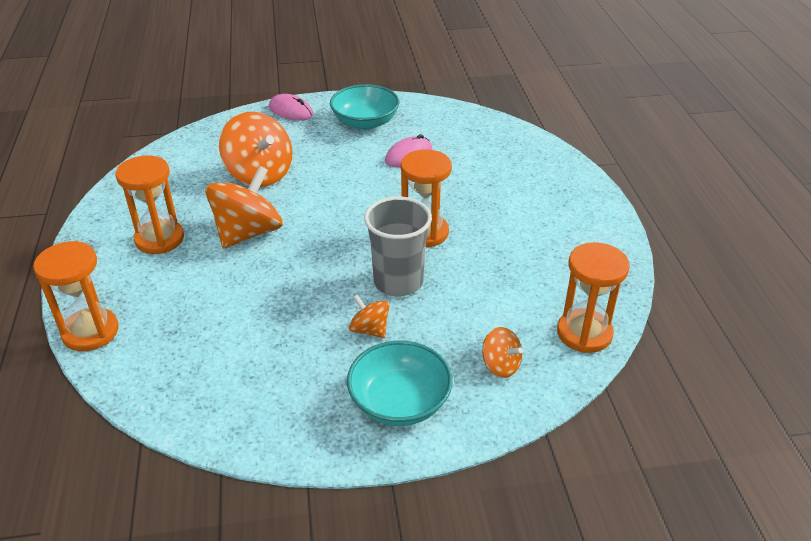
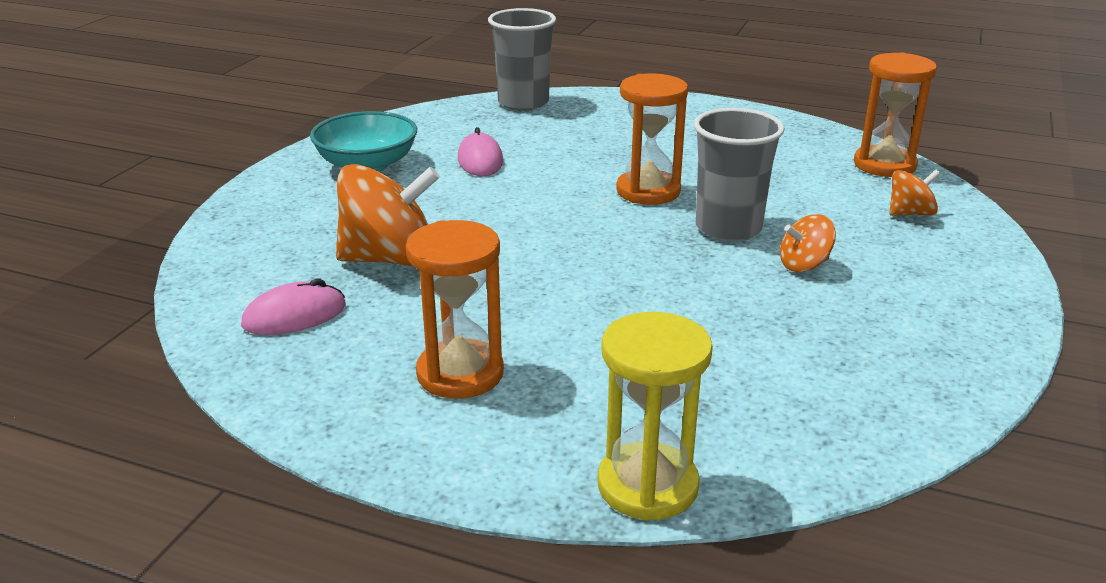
camera: 60 degrees left, 10 degrees down
orange hourglass [33,241,119,351] -> yellow hourglass [598,312,713,521]
orange spinning top [205,166,283,249] -> none
pink mouse [269,94,313,120] -> pink mouse moved to [241,279,346,335]
turquoise bowl [347,340,453,426] -> none
none -> grey cup [488,8,556,111]

